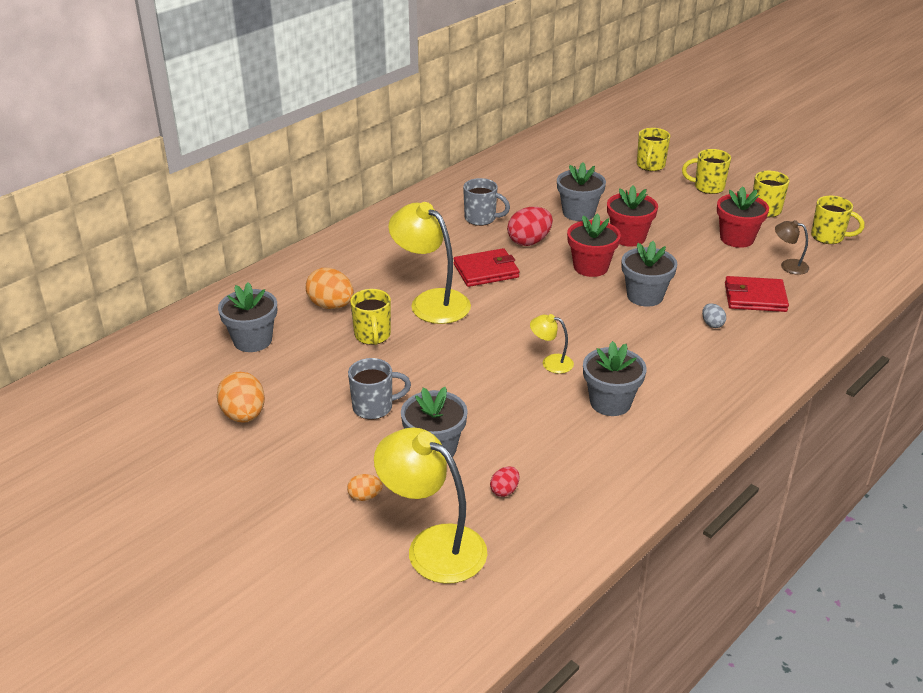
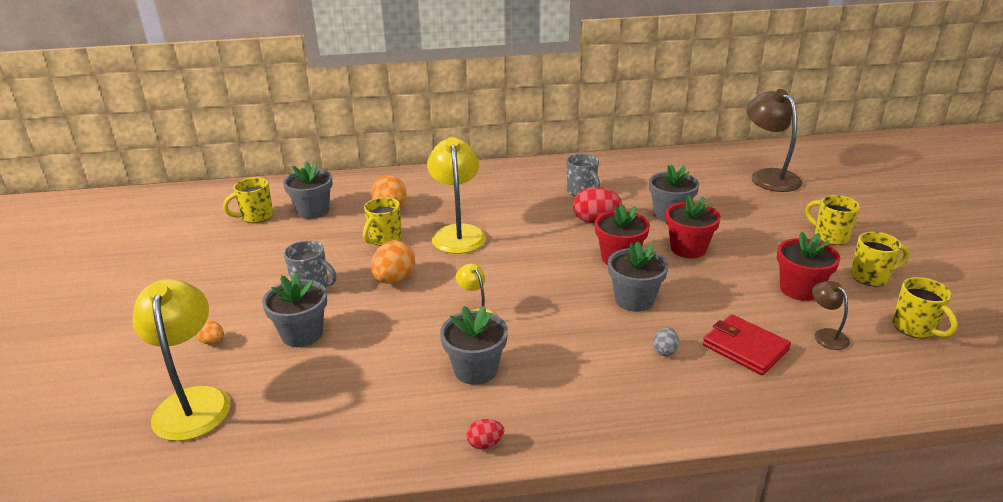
camera: 40 degrees right, 5 degrees down
orange egg [217,372,265,423] -> orange egg moved to [371,240,415,284]
red wallet [454,248,520,287] -> none
red egg [490,466,519,497] -> red egg moved to [466,419,504,449]
yellow mug [637,128,670,171] -> yellow mug moved to [223,177,273,223]
none -> brown lamp [746,89,802,192]

